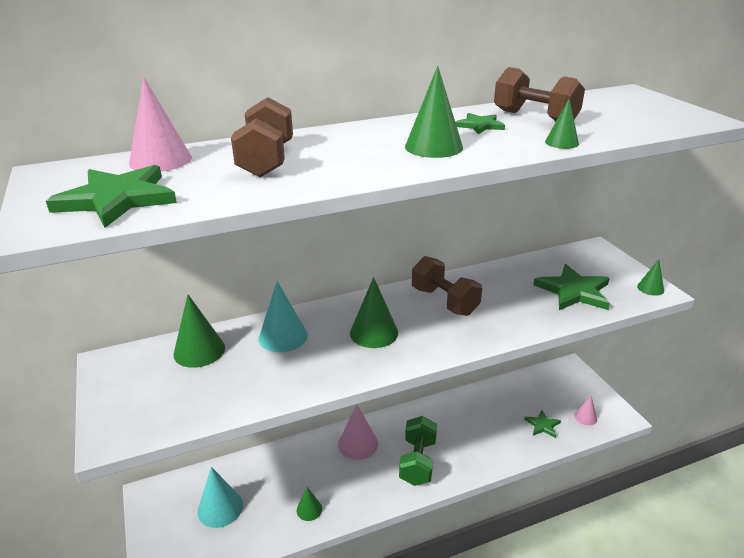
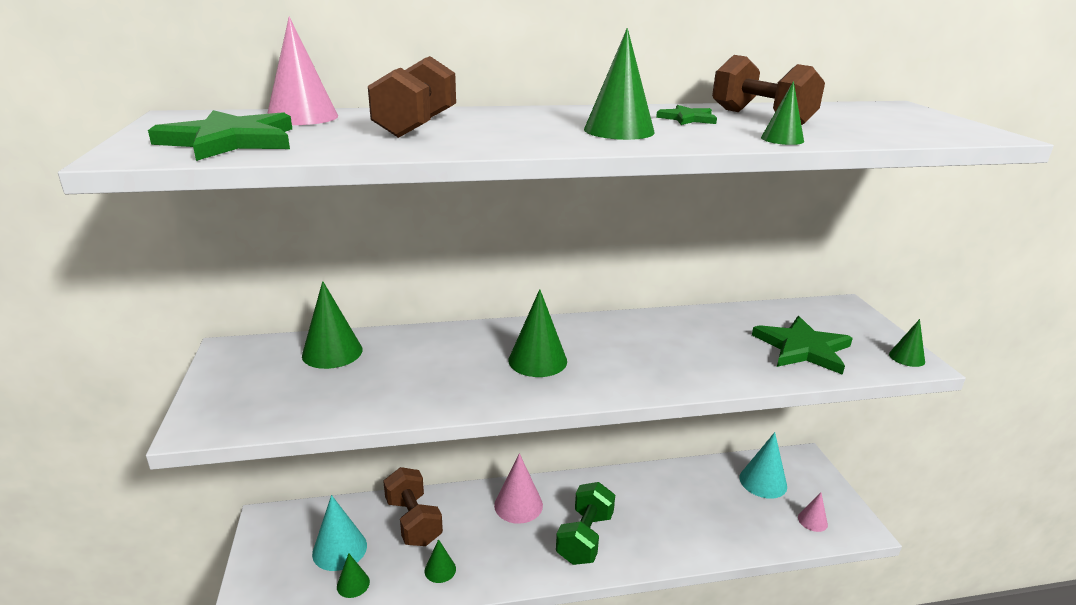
camera: 10 degrees right, 5 degrees down
turquoise cone [259,281,308,352] -> turquoise cone moved to [740,432,787,499]
brown dumbbell [412,256,482,316] -> brown dumbbell moved to [383,467,443,546]
green star [524,410,561,438] -> none
none -> green cone [337,553,370,598]

